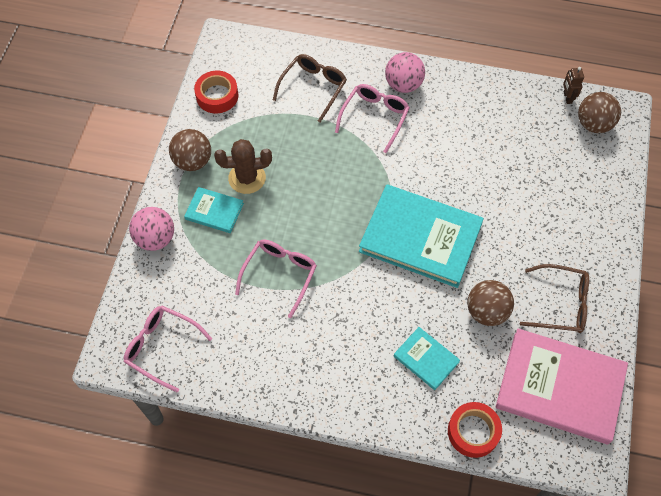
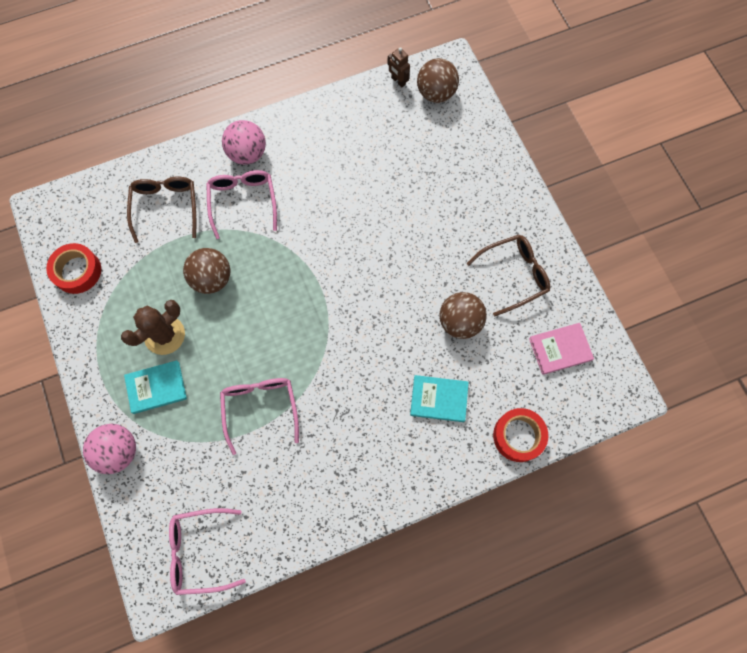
camera: 35 degrees left, 10 degrees up
brown ball [169,129,211,171] -> brown ball moved to [183,248,230,294]
turquoise book [359,184,484,288] -> none
pink book [496,328,628,444] -> pink book [529,323,594,375], size x0.48

